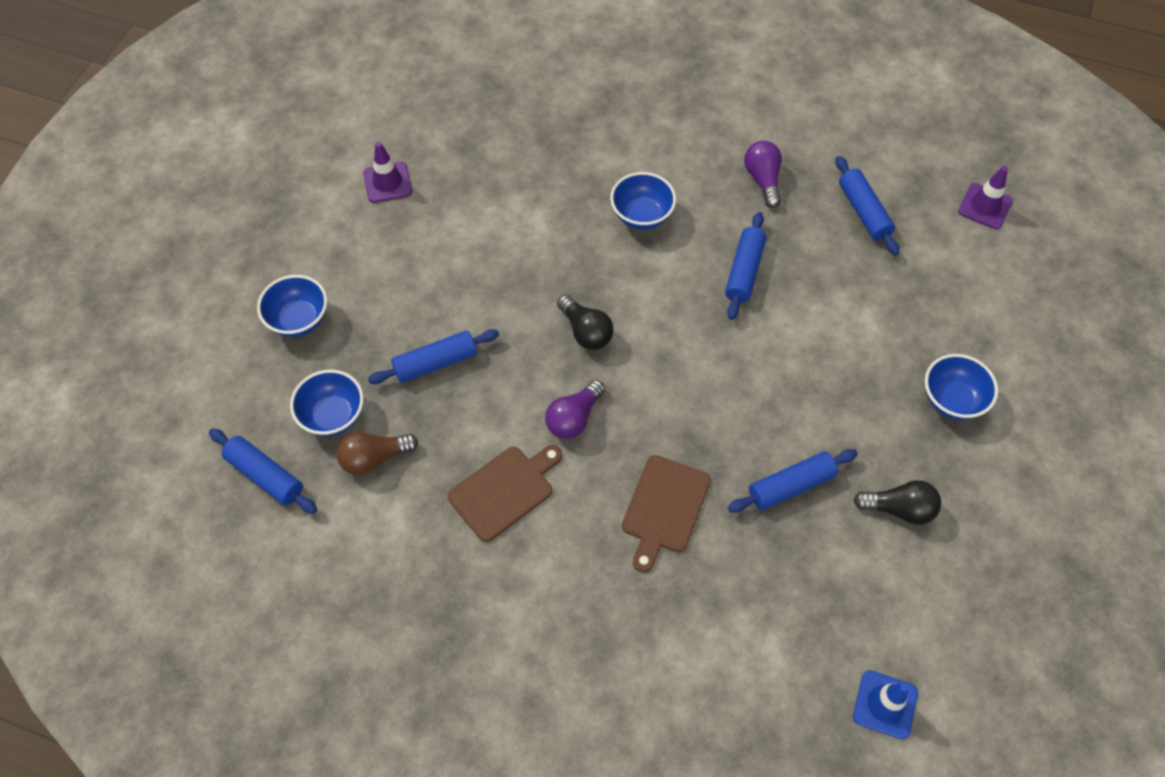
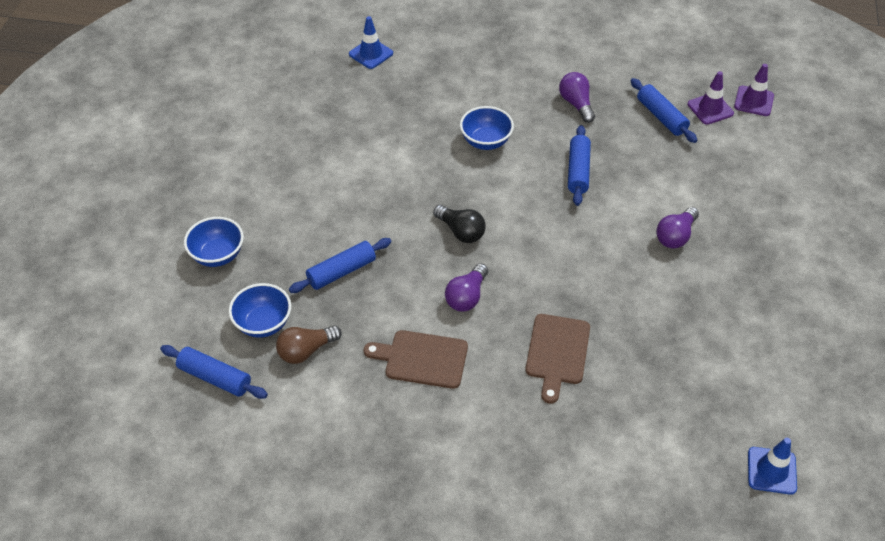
camera: 10 degrees left, 10 degrees down
purple traffic cone [363,142,412,203] -> purple traffic cone moved to [687,71,734,125]
brown cutting board [448,445,562,542] -> brown cutting board turned 120 degrees counterclockwise [364,330,468,389]
blue rolling pin [728,449,858,513] -> none
black light bulb [853,480,941,525] -> none
blue bowl [925,354,998,420] -> none
none -> blue traffic cone [349,16,393,69]
none -> purple light bulb [656,207,699,249]

